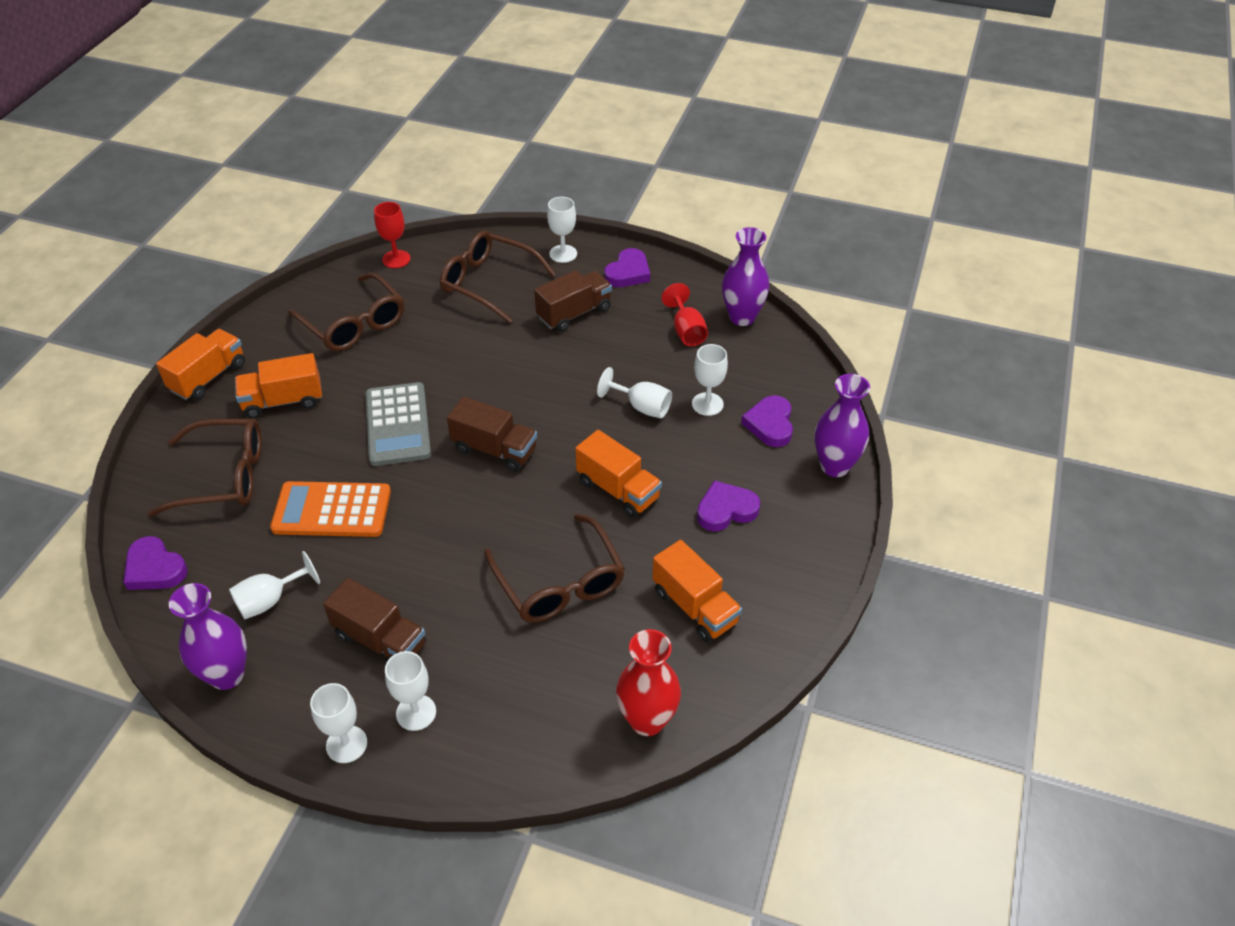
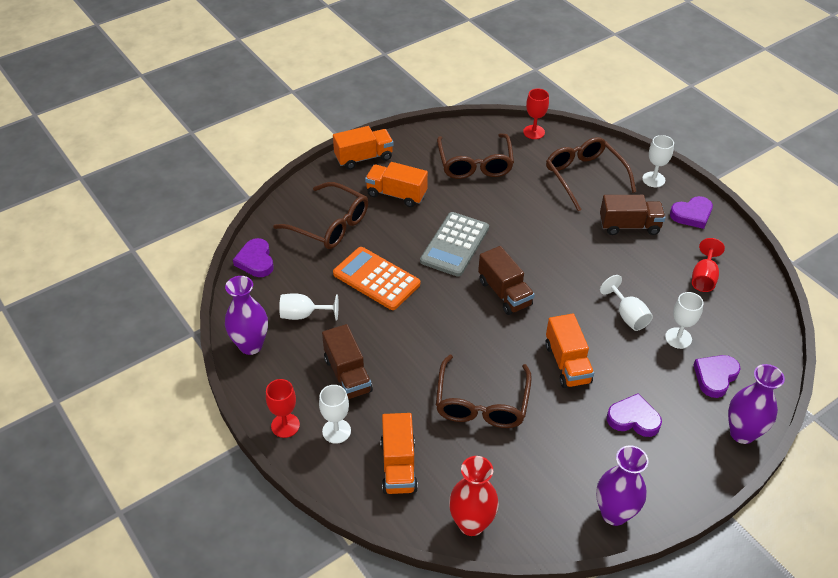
camera: 35 degrees right, 0 degrees up
white goblet [310,683,367,763] -> red goblet [266,379,300,438]
orange truck [652,540,742,642] -> orange truck moved to [380,413,418,494]
purple vase [722,227,769,326] -> purple vase moved to [596,445,649,526]

